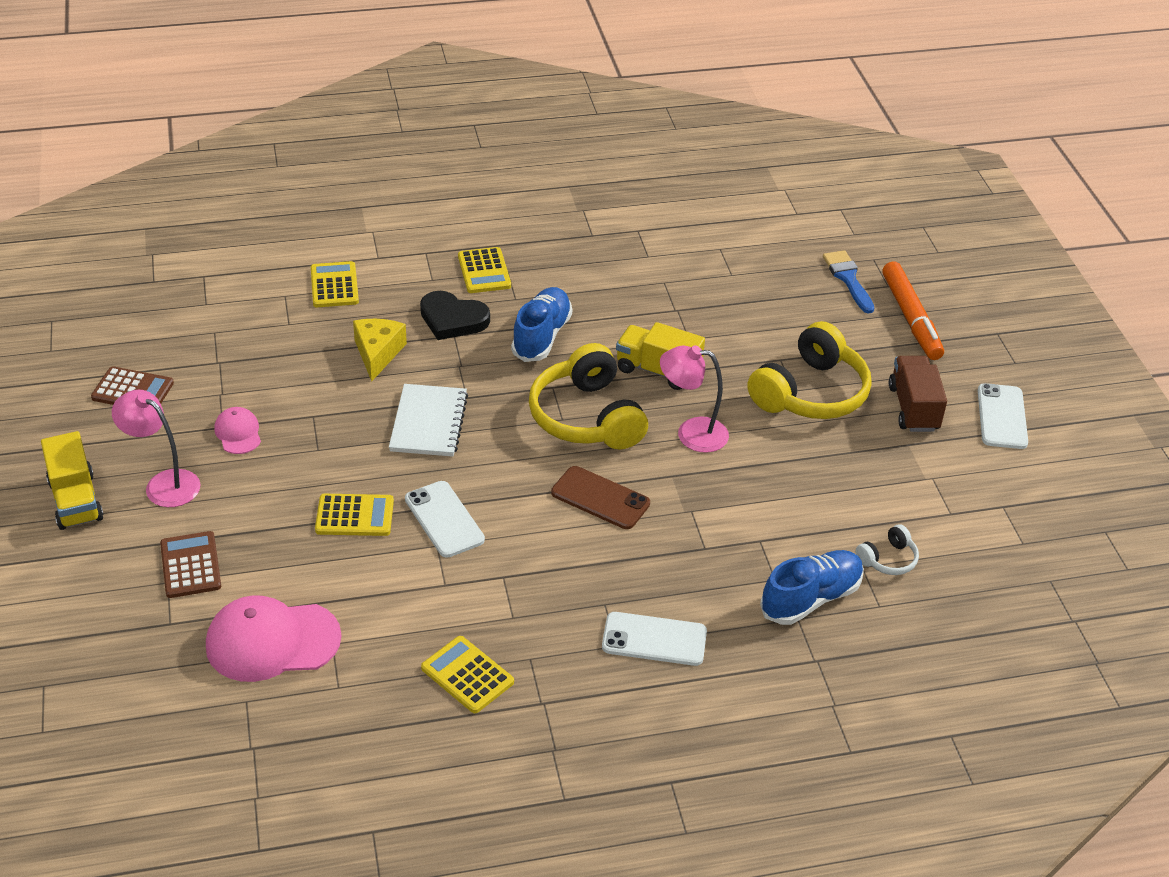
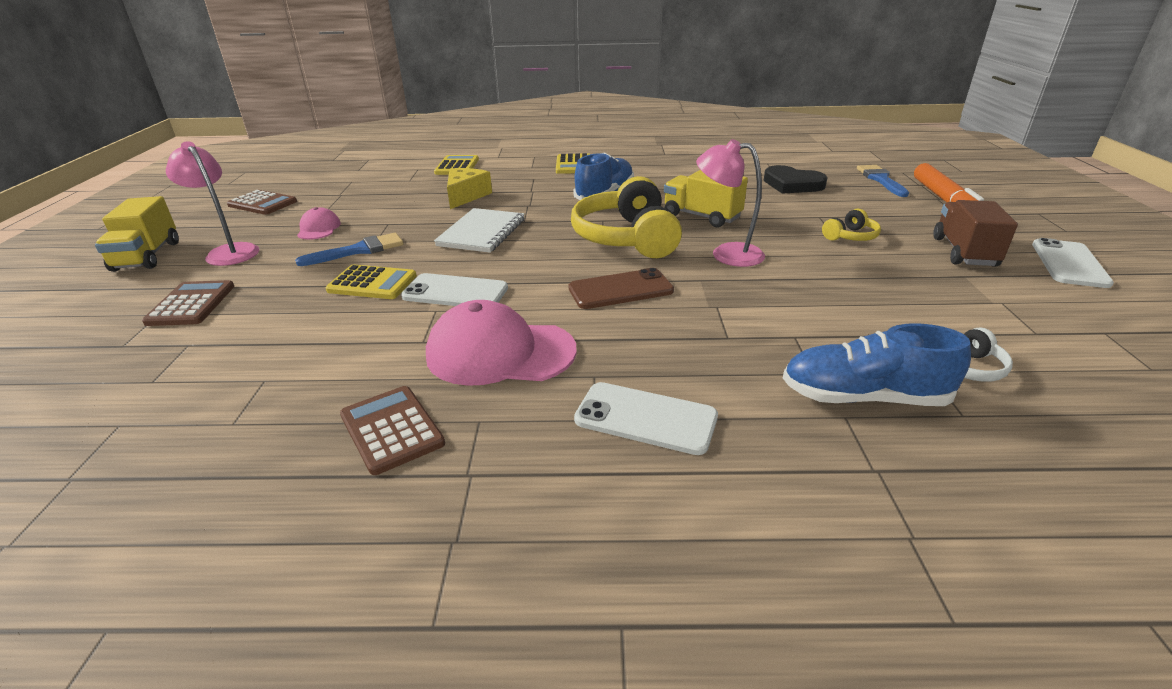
camera: 15 degrees right, 10 degrees down
pink cap [206,595,342,682] -> pink cap moved to [426,300,577,386]
white phone [405,481,485,558] -> white phone turned 60 degrees counterclockwise [401,273,508,306]
black heart [420,291,490,340] -> black heart moved to [764,165,828,194]
yellow calculator [421,636,514,713] -> brown calculator [340,386,445,475]
brown phone [551,466,650,529] -> brown phone turned 60 degrees counterclockwise [569,268,674,309]
yellow headphones [747,321,872,419] -> yellow headphones [822,209,881,241], size x0.45
blue shoe [760,550,864,625] -> blue shoe turned 150 degrees counterclockwise [783,323,971,406]
none -> blue brush [295,233,404,266]

